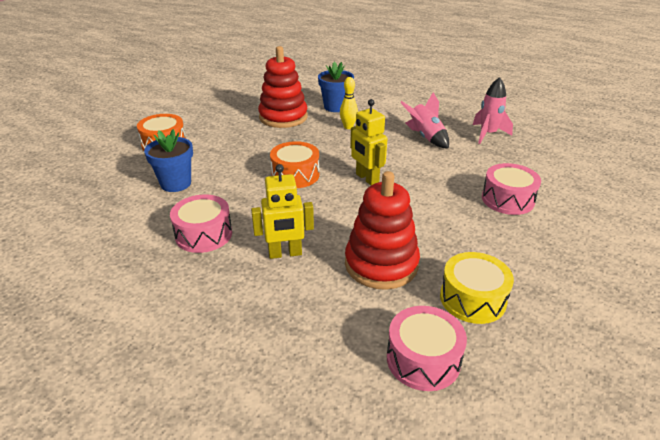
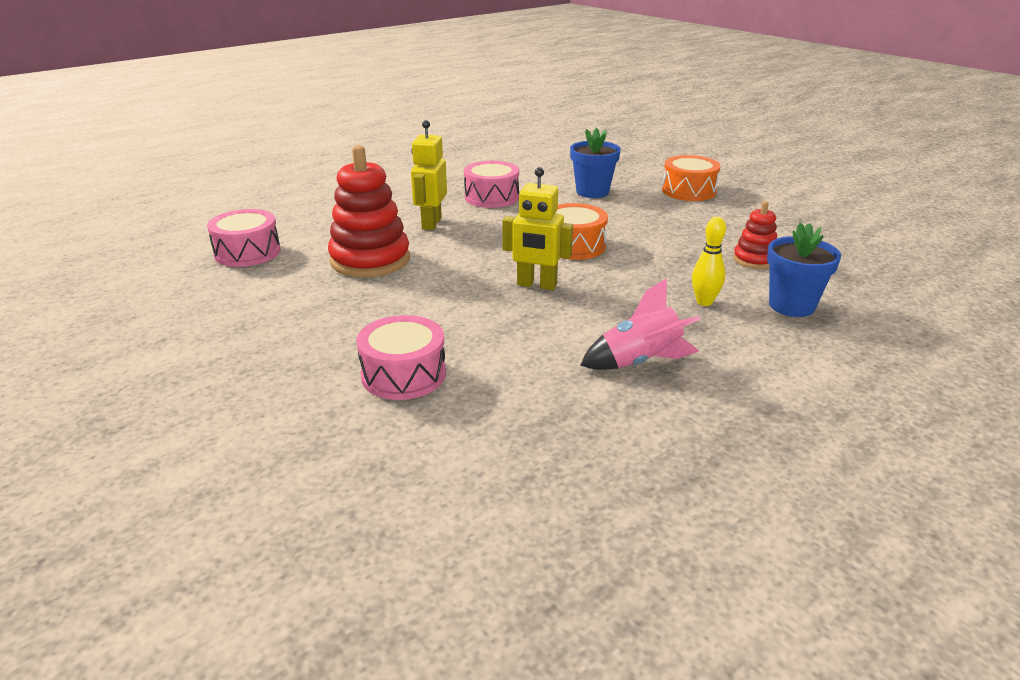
camera: 110 degrees right, 5 degrees down
red stacking toy [258,46,307,128] -> red stacking toy [733,201,777,269], size x0.53
yellow robot [350,99,388,185] -> yellow robot turned 150 degrees counterclockwise [502,167,573,290]
yellow drum [440,252,514,324] -> none
pink rocket [473,77,513,144] -> none

